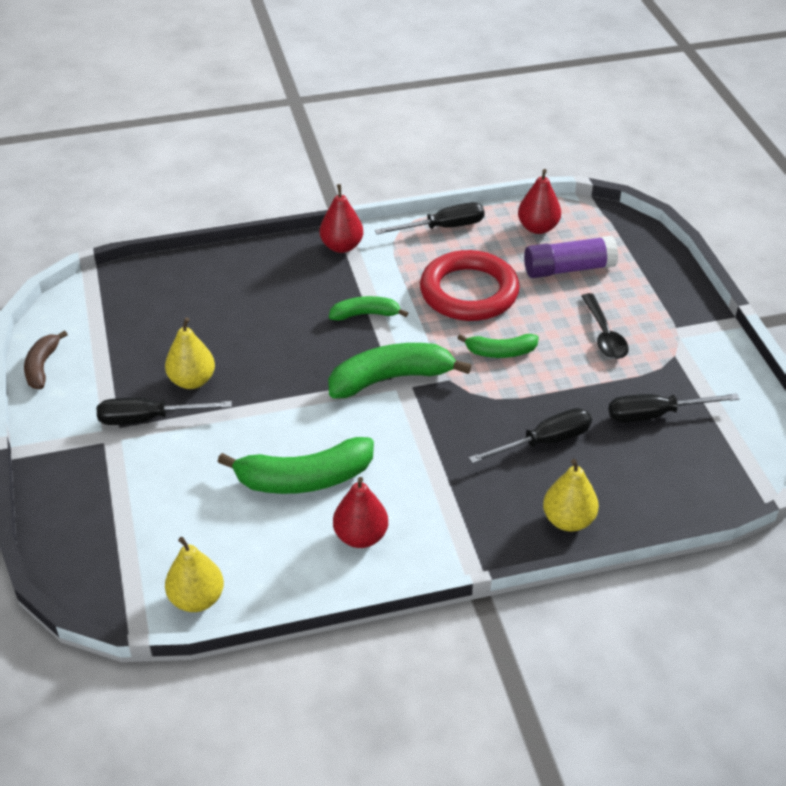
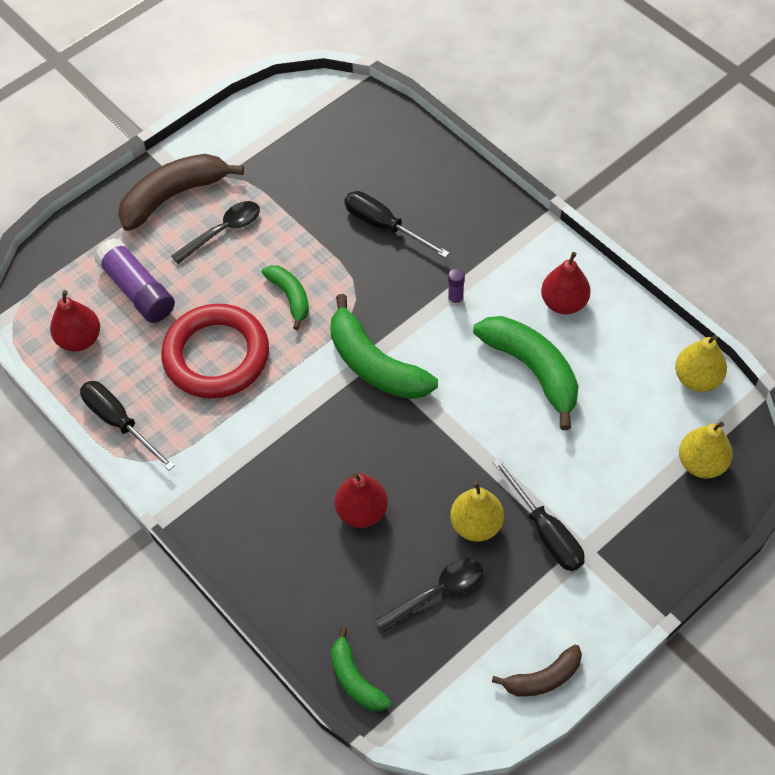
camera: 115 degrees left, 15 degrees up
red pear [320,184,363,253] -> red pear moved to [335,473,388,528]
green banana [329,296,408,321] -> green banana moved to [331,627,391,711]
yellow pear [543,459,599,532] -> yellow pear moved to [679,422,733,478]
black screwdriver [609,393,739,422] -> none
none -> brown banana [118,154,244,231]
none -> black spoon [375,559,483,633]
none -> purple glue stick [448,268,465,306]

